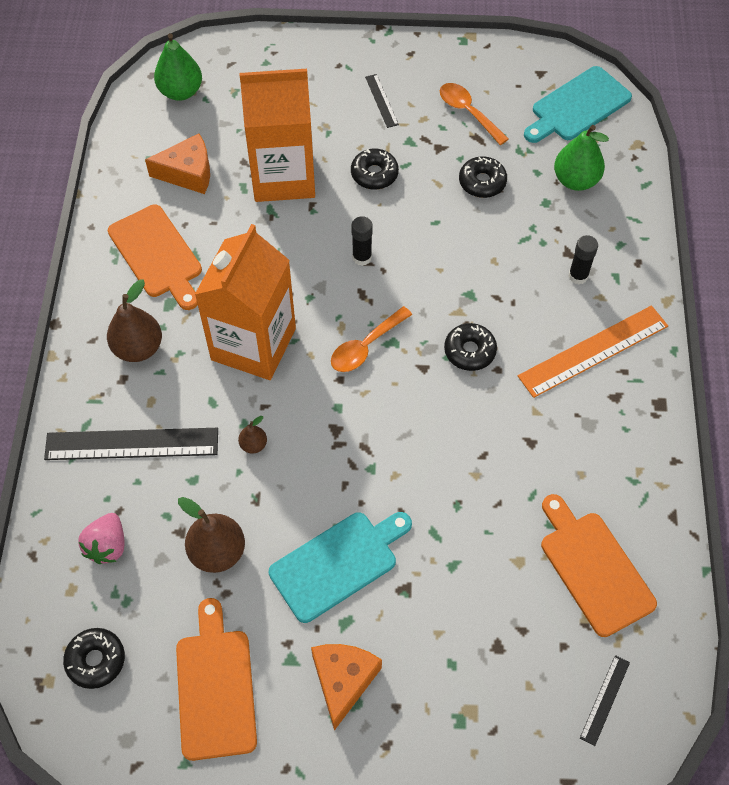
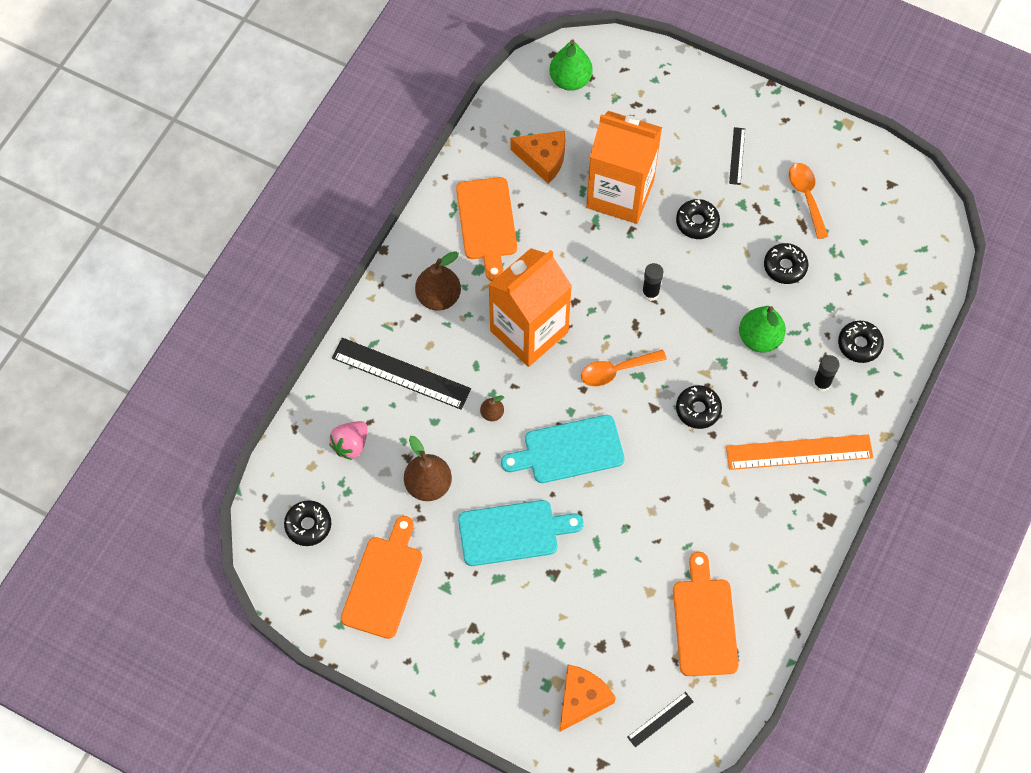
camera: 25 degrees right, 5 degrees up
orange cheese [311,644,382,731] -> orange cheese moved to [559,665,616,732]
turquoise cutting board [524,66,632,143] -> turquoise cutting board moved to [501,415,625,483]
green pear [554,125,609,191] -> green pear moved to [739,306,786,353]
none -> black donut [838,321,884,363]

